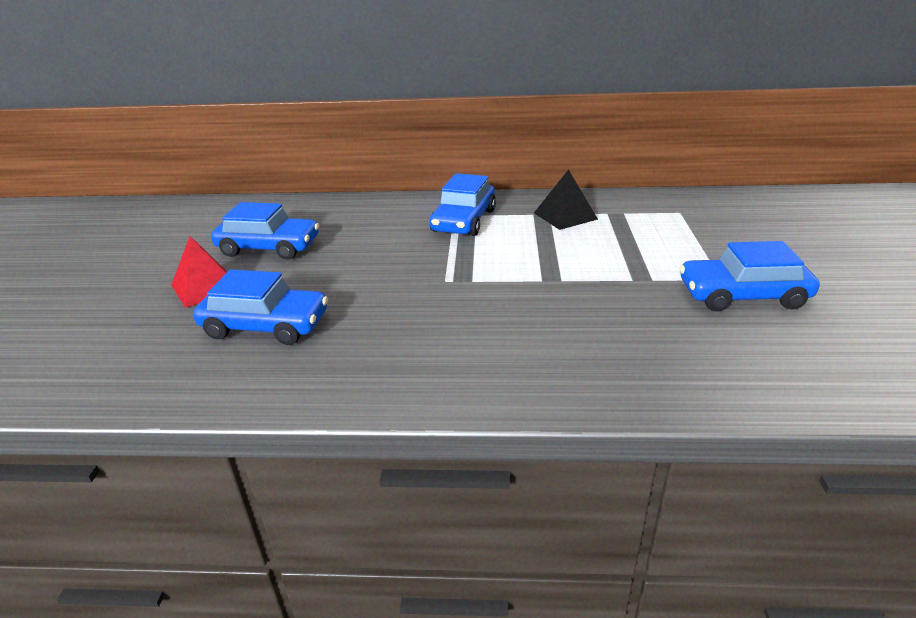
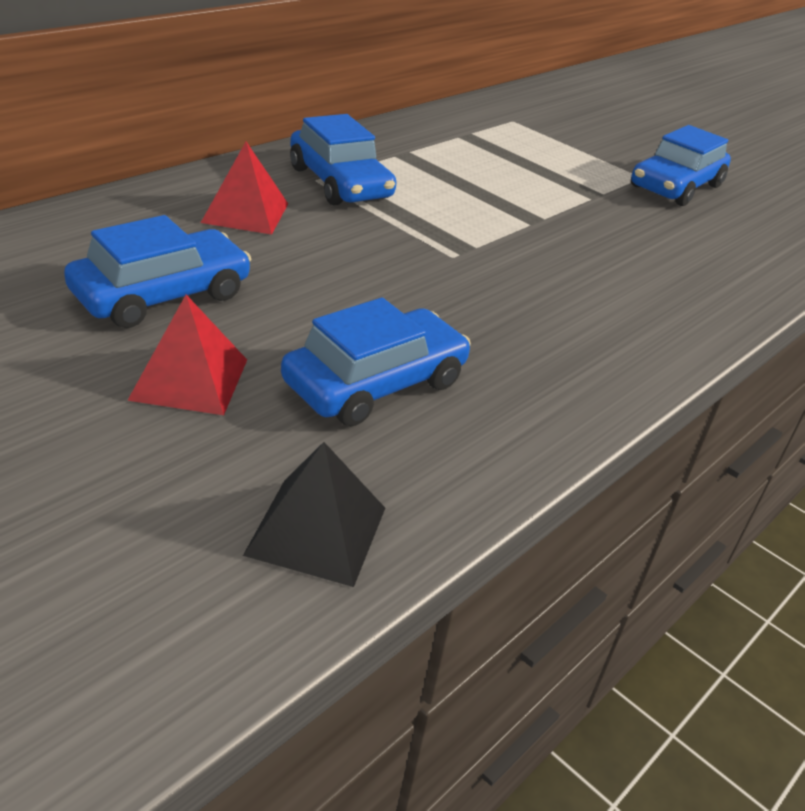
camera: 55 degrees left, 5 degrees up
black pyramid [534,170,598,230] -> black pyramid moved to [243,442,385,587]
none -> red pyramid [201,142,288,235]

